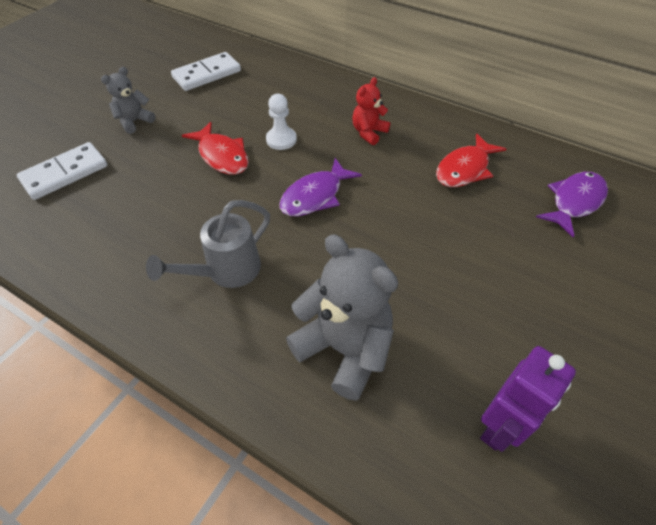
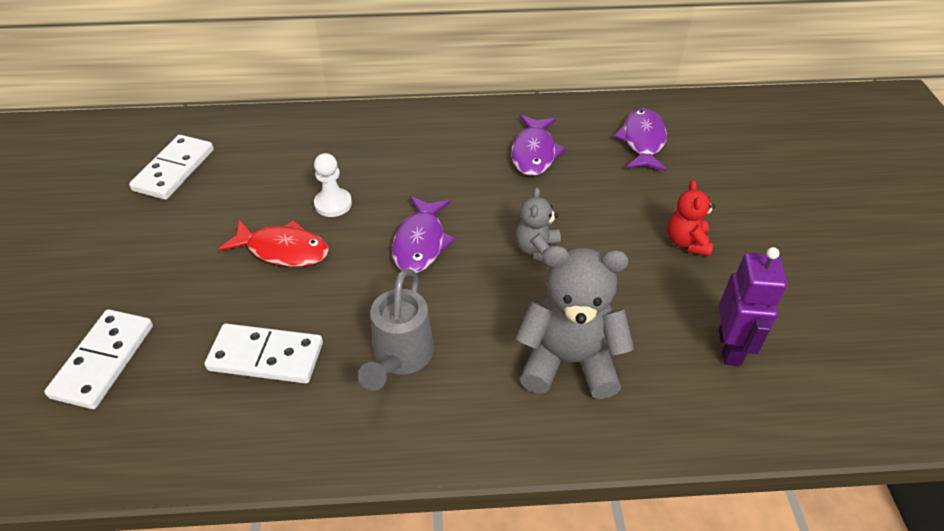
camera: 35 degrees left, 5 degrees down
grey teddy bear [101,67,155,134] -> grey teddy bear moved to [516,187,561,263]
red teddy bear [352,77,390,145] -> red teddy bear moved to [667,180,715,256]
red fish [436,134,506,187] -> purple fish [511,115,566,176]
none -> white domino [205,323,323,383]

